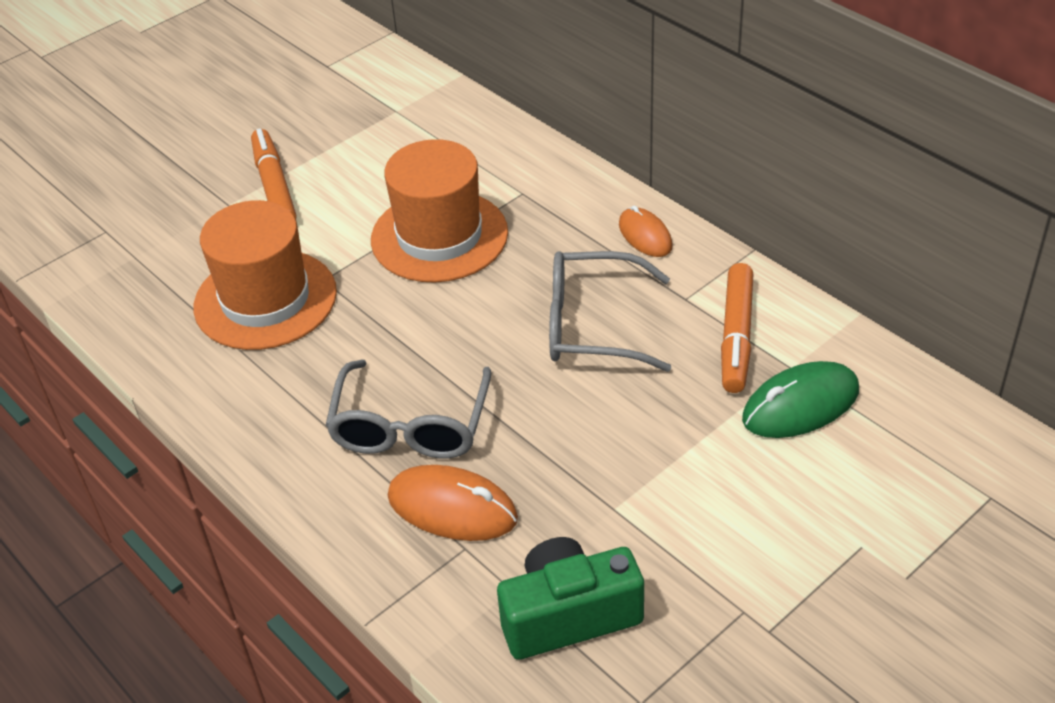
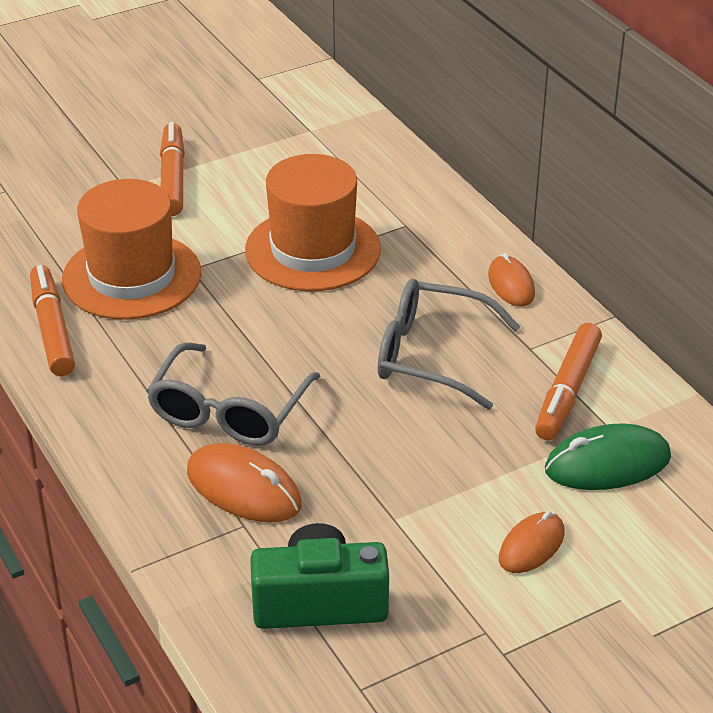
camera: 10 degrees right, 5 degrees down
none -> orange marker [30,265,75,376]
none -> orange mouse [499,511,565,573]

